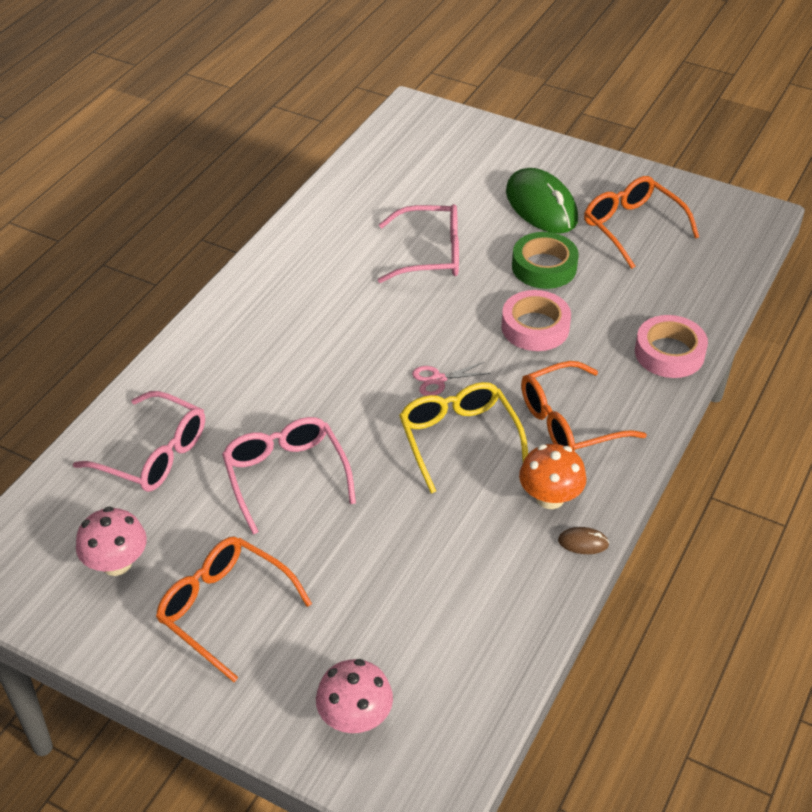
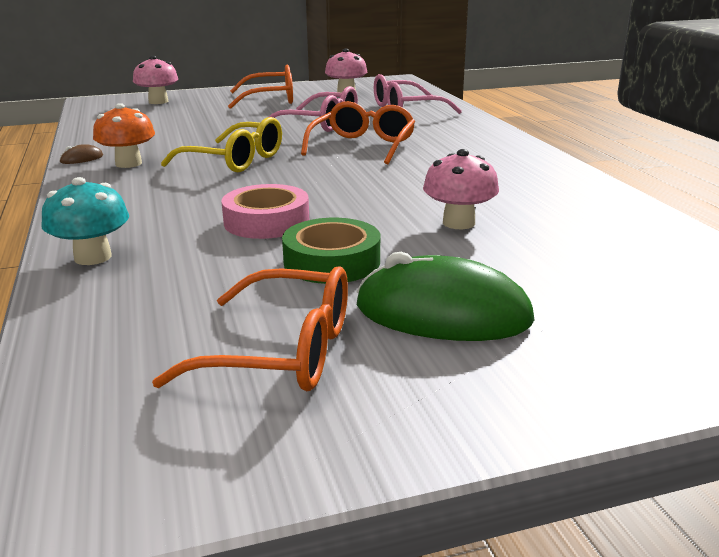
camera: 135 degrees right, 20 degrees down
pink glasses [378,204,459,283] -> pink mushroom [423,149,499,229]
pink scissors [412,362,491,396] -> none
orange glasses [521,361,647,451] -> orange glasses moved to [301,101,415,164]
pink tape [635,315,708,378] -> turquoise mushroom [42,177,129,265]

